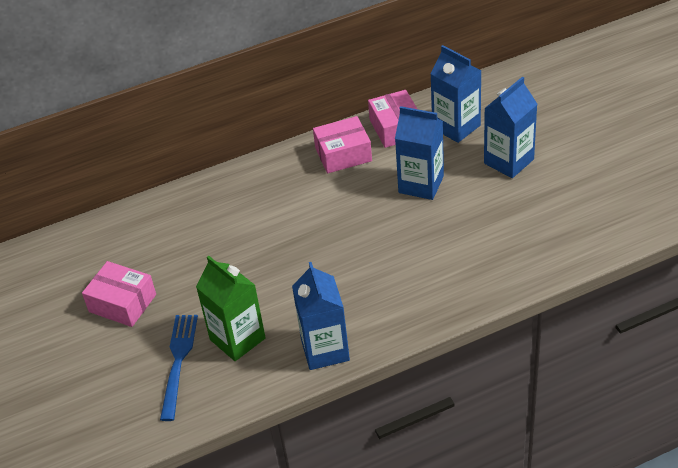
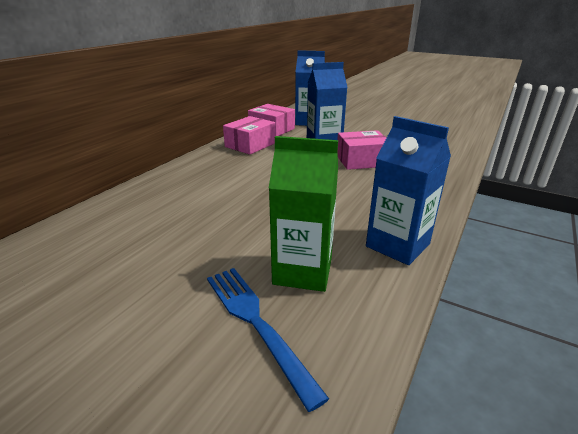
camera: 40 degrees left, 15 degrees down
pink box [82,261,156,327] -> pink box moved to [337,130,386,170]
blue carton [484,77,537,178] -> none

